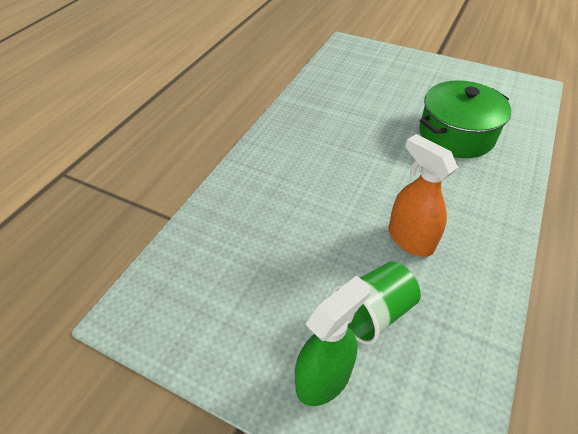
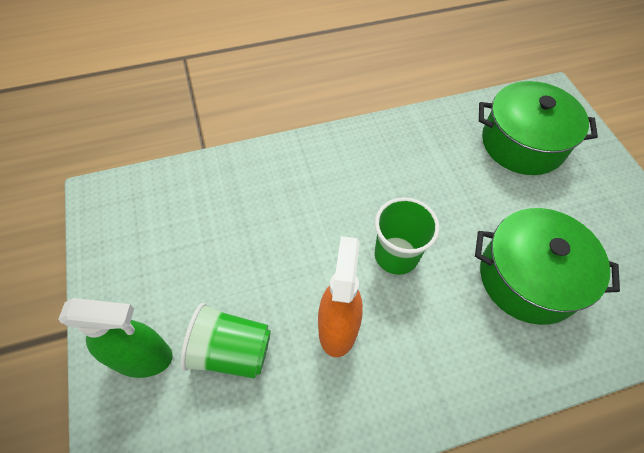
camera: 45 degrees right, 10 degrees up
none -> green cup [375,197,439,275]
none -> green pot [479,81,598,175]

